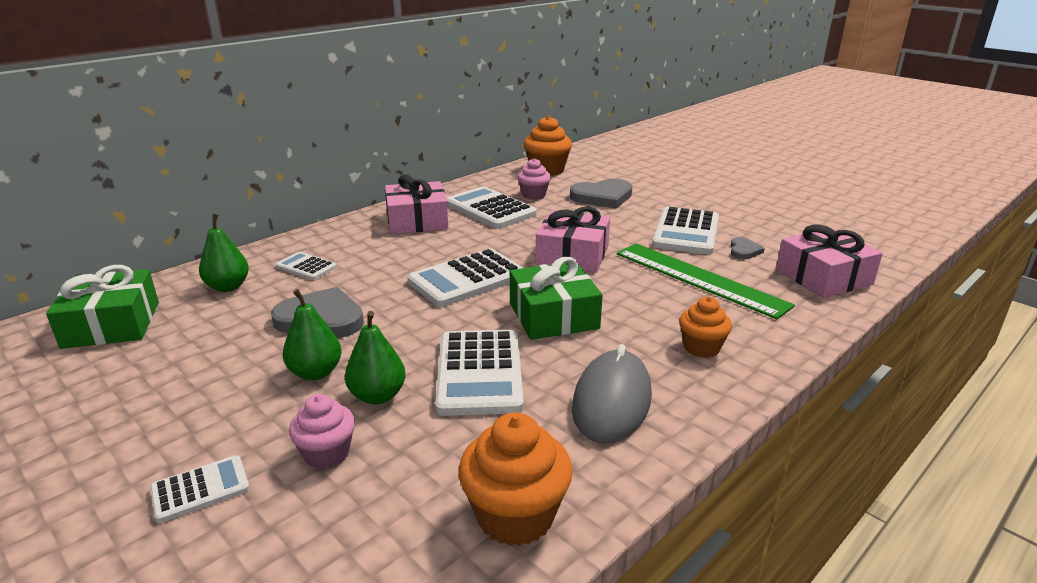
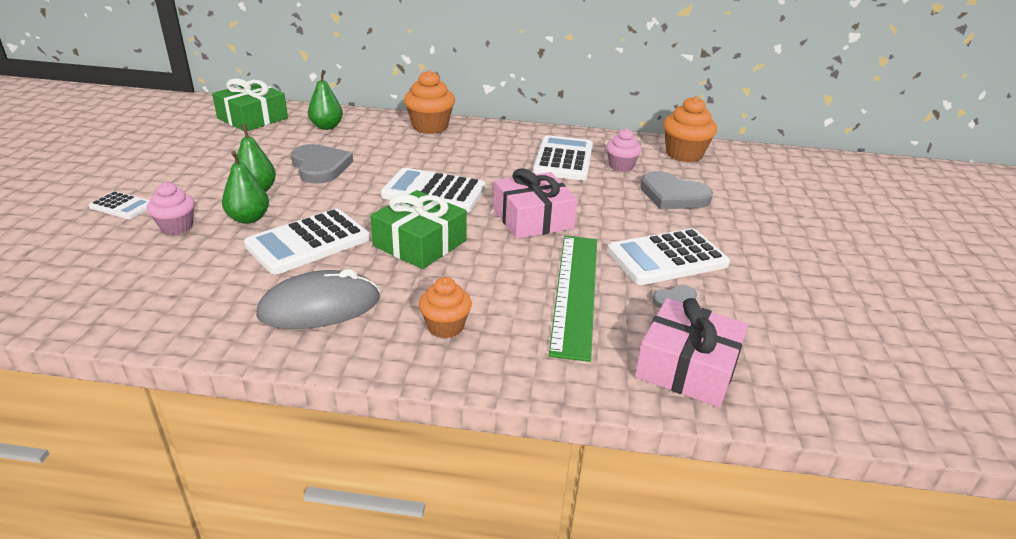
camera: 50 degrees right, 5 degrees up
white calculator [276,252,337,280] -> none
pink gift [385,174,448,234] -> none
orange cupcake [458,413,573,546] -> orange cupcake moved to [404,70,455,134]

